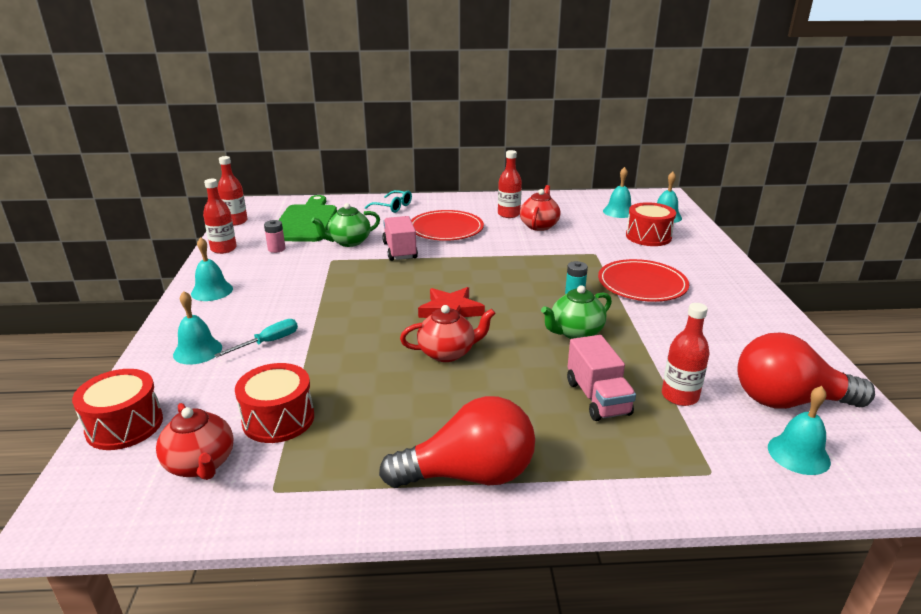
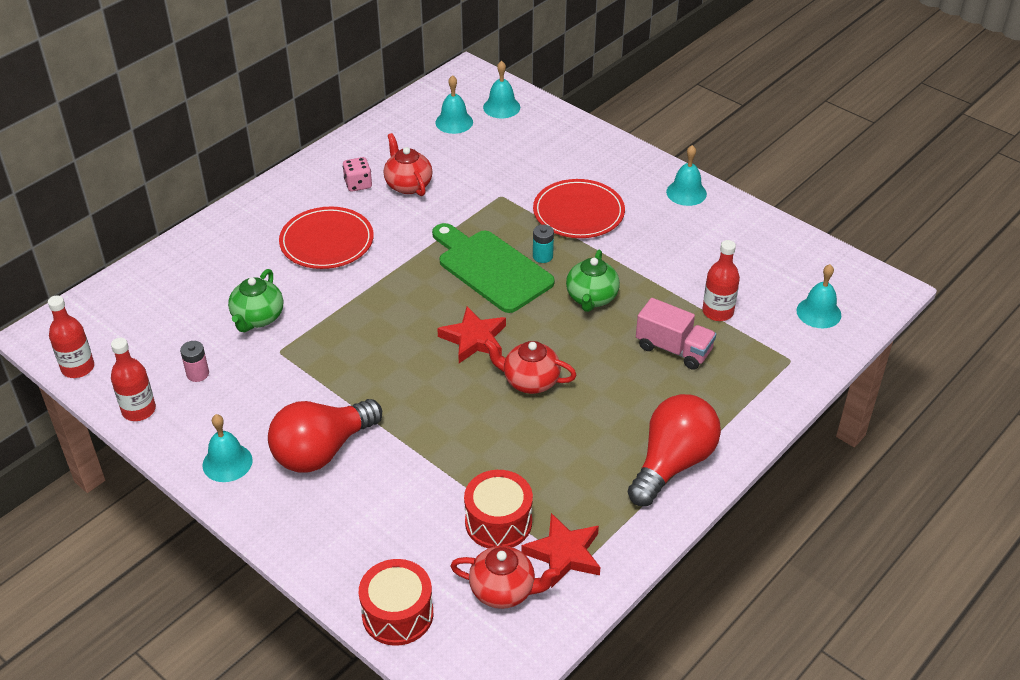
camera: 45 degrees left, 15 degrees up
turquoise bell [173,291,222,365] -> turquoise bell moved to [666,145,707,206]
turquoise screwdriver [214,319,298,358] -> none
green cutting board [279,195,337,242] -> green cutting board moved to [432,223,555,313]
turquoise glasses [365,190,412,213] -> none
pink truck [382,216,418,261] -> none
red teapot [400,305,496,362] -> red teapot turned 105 degrees counterclockwise [484,339,576,394]
red bottle [498,150,522,218] -> pink dice [343,157,372,192]
red drum [626,202,676,246] -> none
red light bulb [737,333,875,409] -> red light bulb moved to [268,399,382,473]
none -> red star [522,513,600,588]

